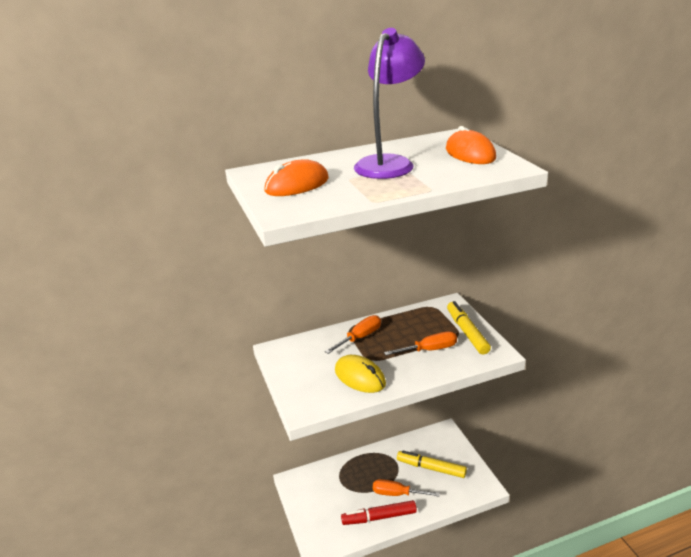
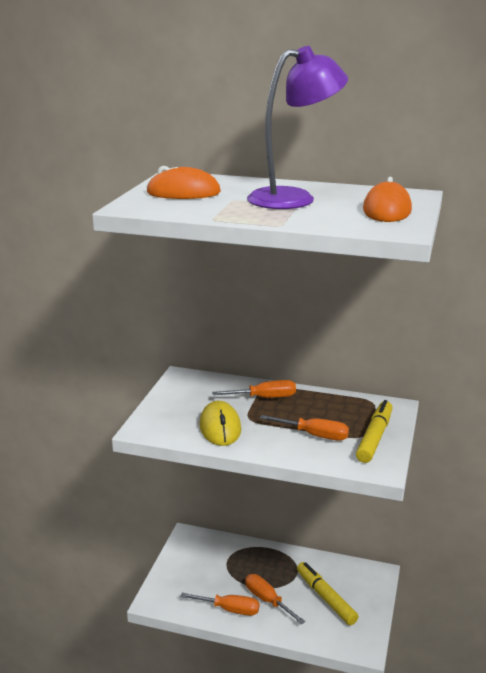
camera: 35 degrees right, 5 degrees down
red marker [341,500,417,525] -> orange screwdriver [180,593,259,616]

